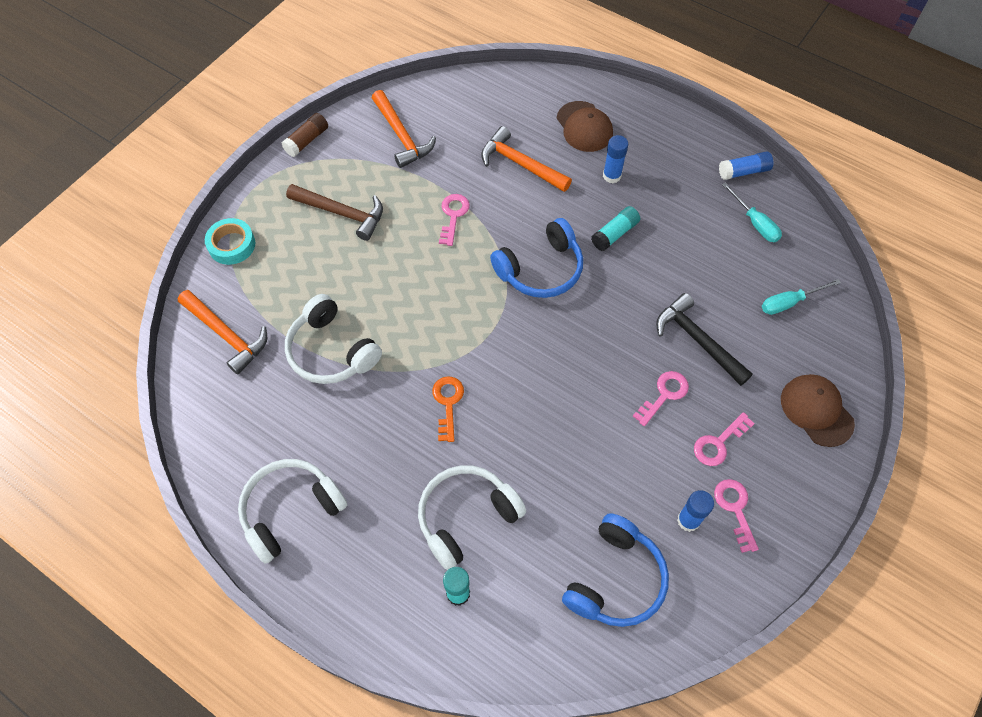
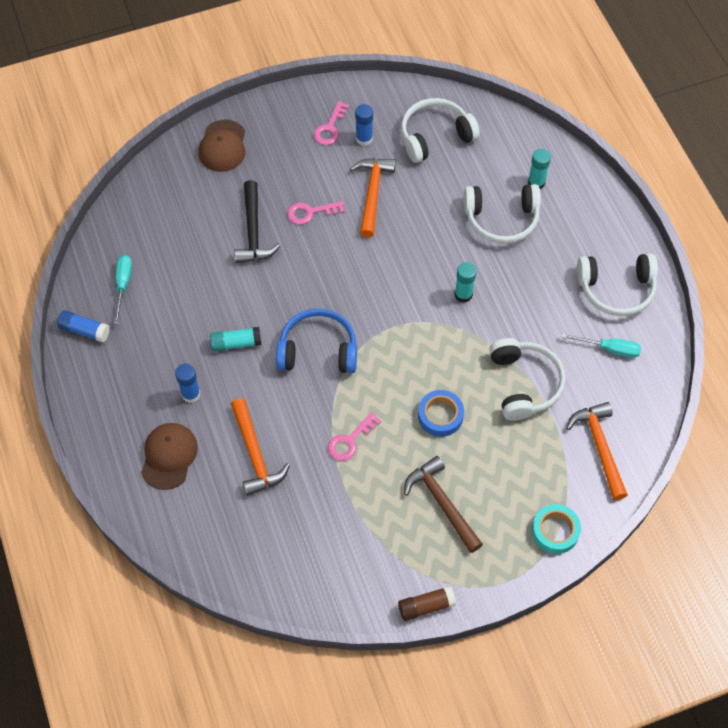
camera: 145 degrees left, 0 degrees up
orange hammer [372,90,436,168] -> orange hammer moved to [350,158,396,238]
orange key [432,376,464,442] -> turquoise glue stick [455,262,476,303]
blue headphones [562,513,669,627] -> white headphones [401,98,480,163]
pink key [694,412,755,466] -> none
turquoise screwdriver [762,279,841,315] -> turquoise screwdriver moved to [561,333,641,358]
none -> blue tape [418,390,464,437]

